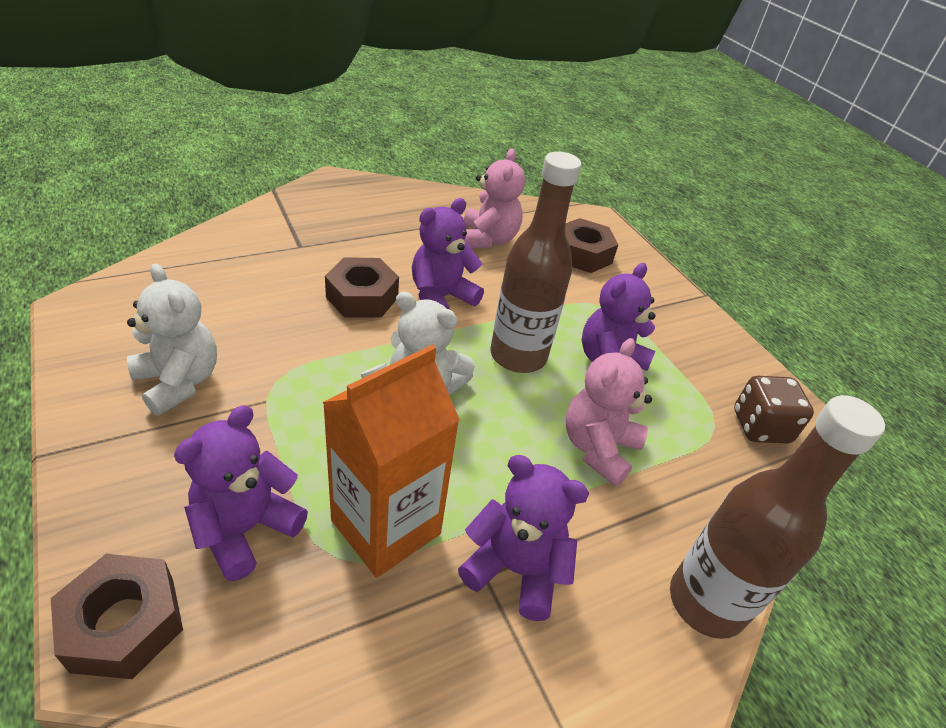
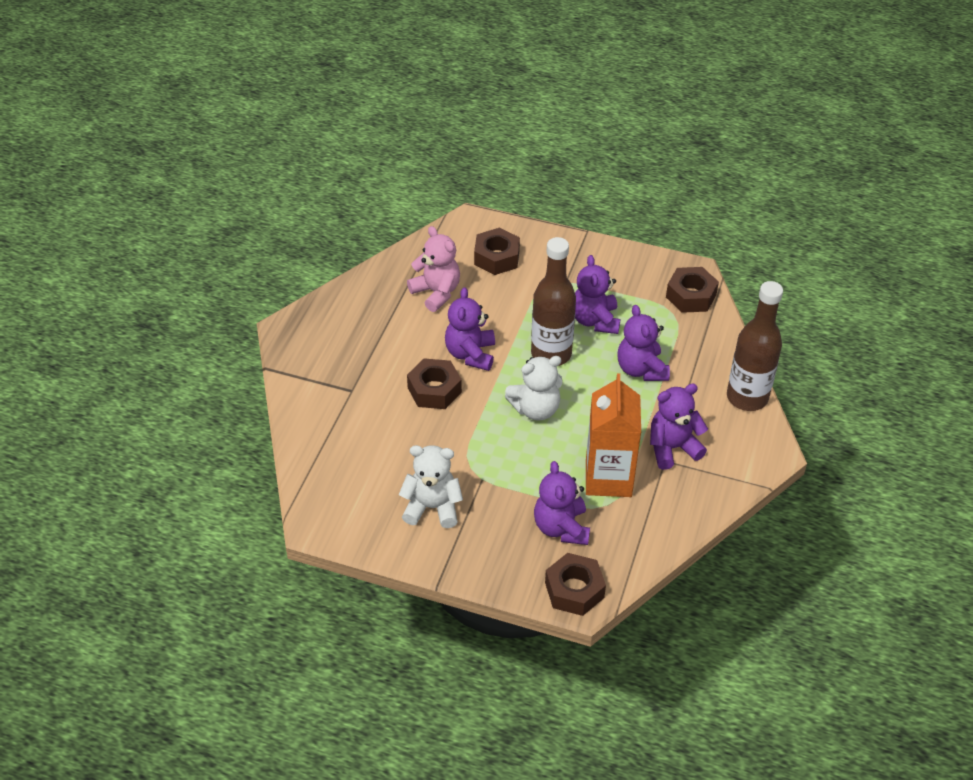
camera: 40 degrees left, 5 degrees up
pink teddy bear [566,338,652,486] -> purple teddy bear [617,305,670,381]
brown dice [734,376,814,443] -> brown nut [666,267,719,313]

